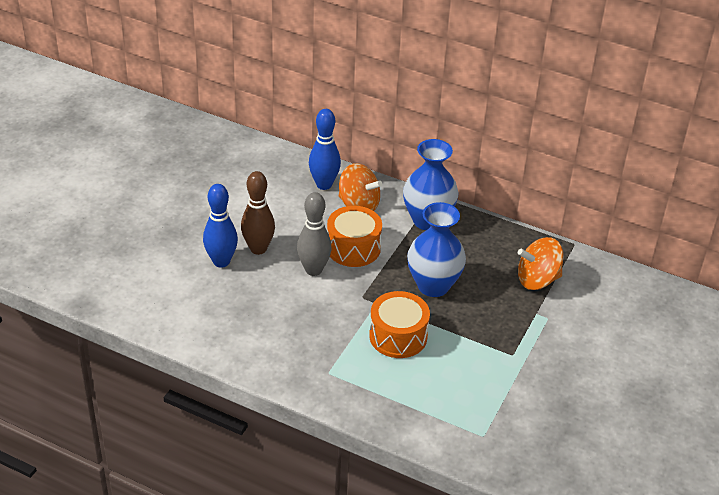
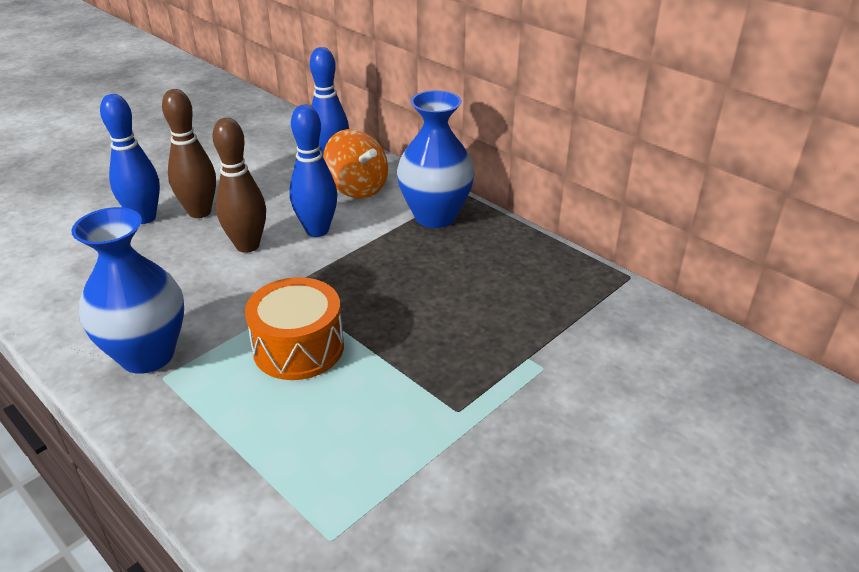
camera: 20 degrees right, 5 degrees down
grey bowling pin [297,192,332,276] -> brown bowling pin [212,118,266,253]
orange drum [327,206,382,267] -> blue bowling pin [289,105,338,237]
blue vase [407,202,466,297] -> blue vase moved to [71,207,184,374]
orange spinning top [518,237,564,290] -> none

